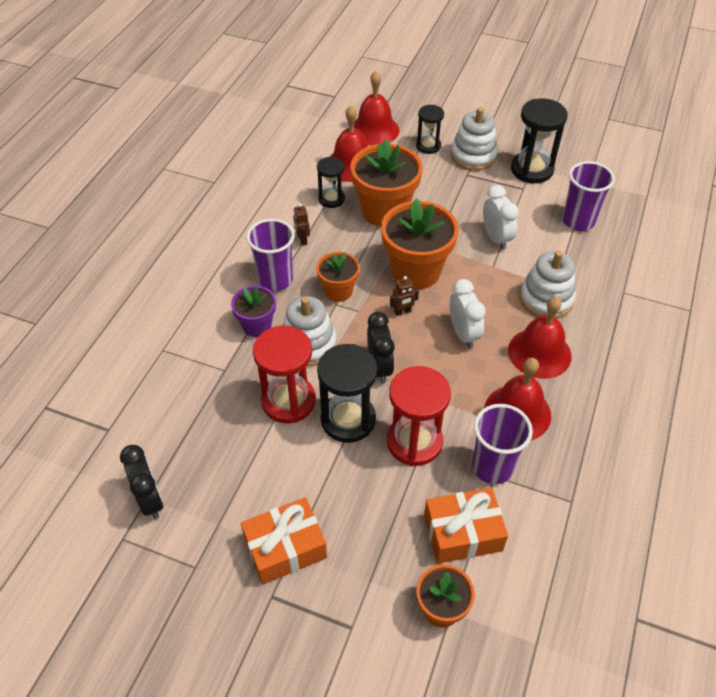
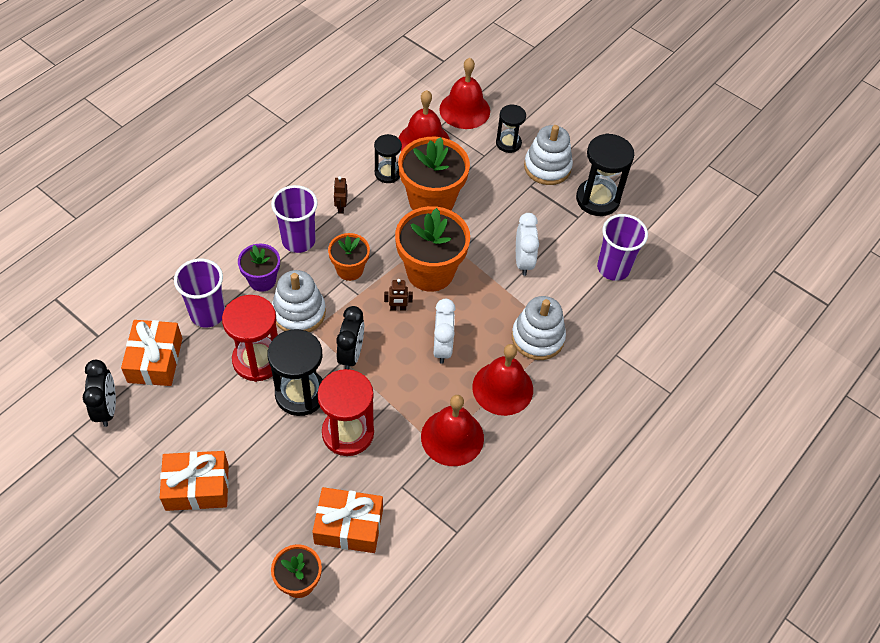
camera: 15 degrees right, 5 degrees up
purple cup [472,404,533,484] -> purple cup moved to [174,259,225,328]
none -> orange gift [121,320,182,386]

